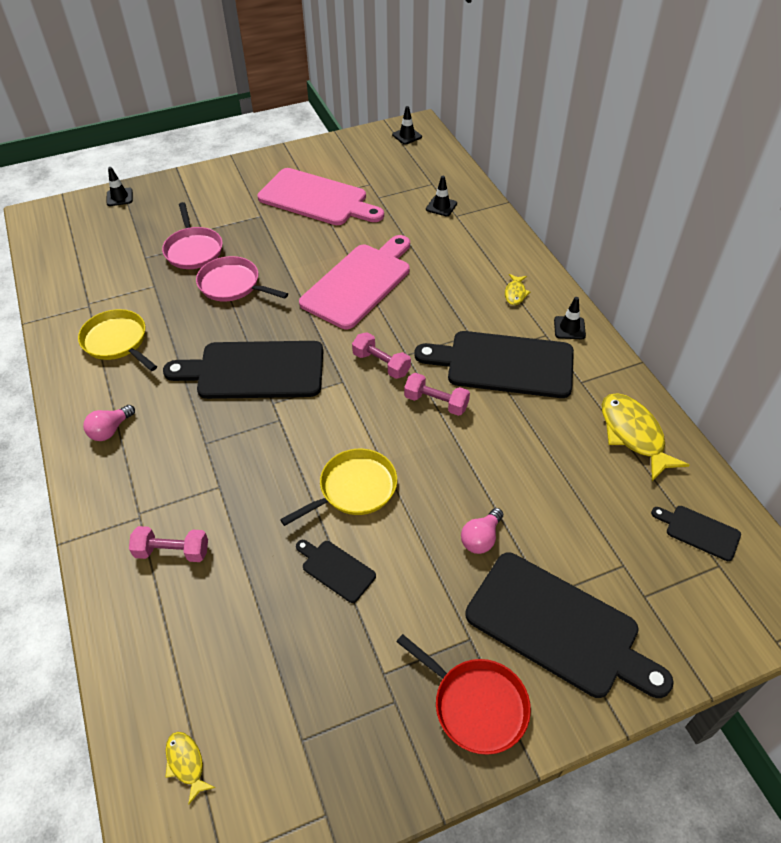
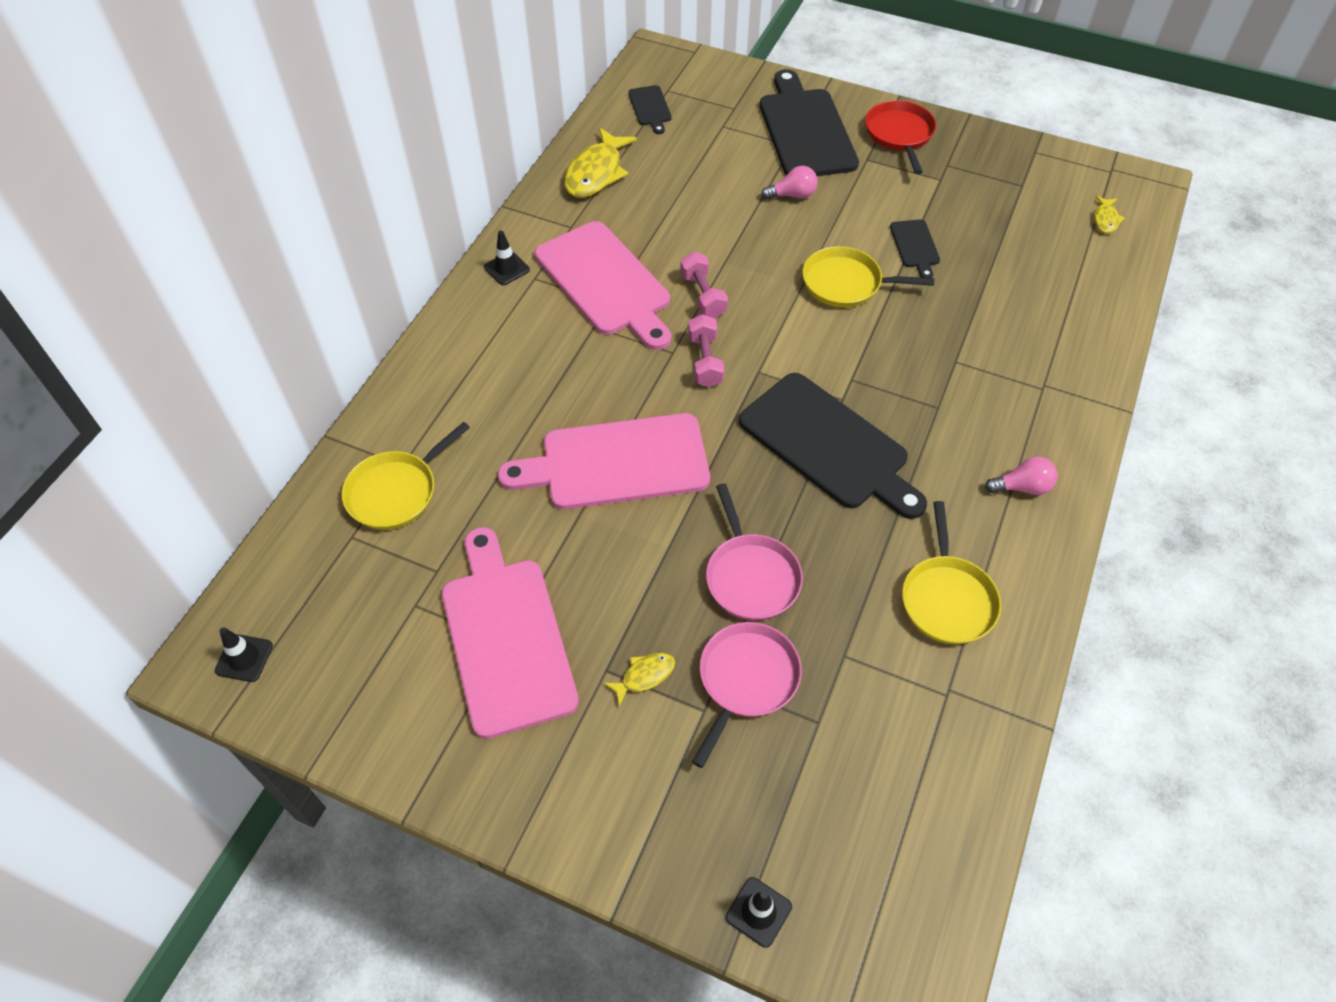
camera: 135 degrees left, 5 degrees up
pink dumbbell [129,526,208,562] -> none
black cutting board [414,331,574,398] -> pink cutting board [535,221,671,350]
black traffic cone [426,176,457,216] -> yellow pan [342,422,470,530]
yellow fish [505,274,530,305] -> yellow fish moved to [604,653,675,706]

